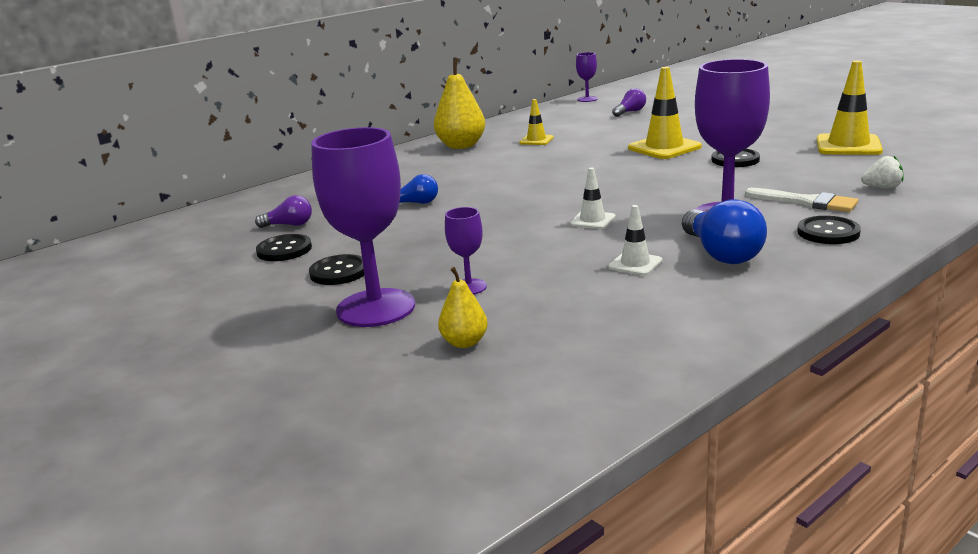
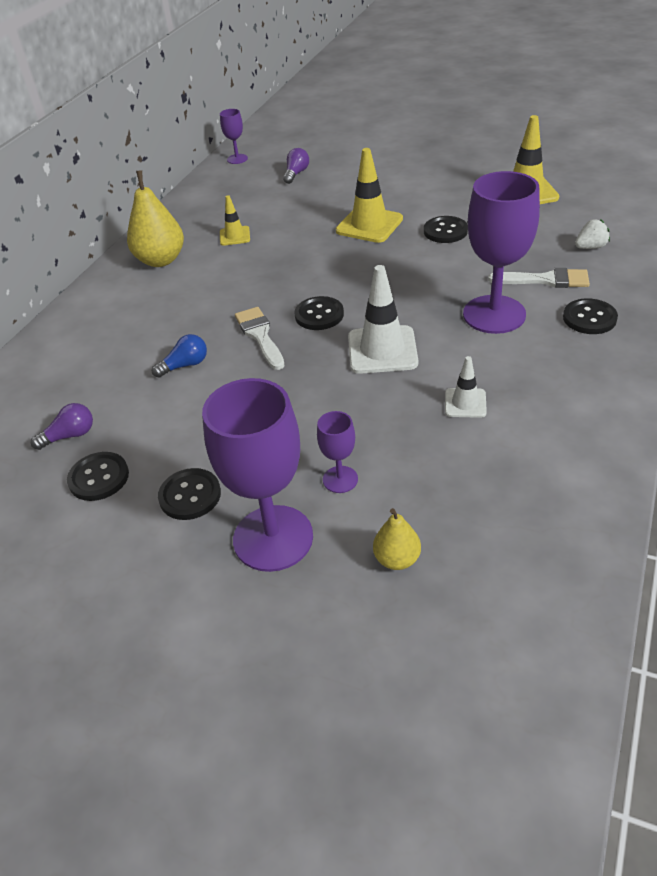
camera: 25 degrees left, 20 degrees up
white traffic cone [570,168,616,229] -> white traffic cone [348,265,418,374], size x1.80
blue light bulb [682,199,767,264] -> none
none -> white brush [235,307,285,370]
none -> black button [294,296,344,330]

